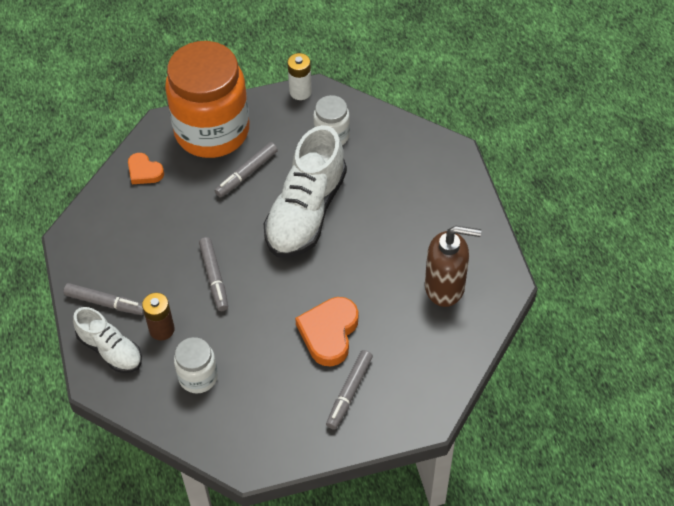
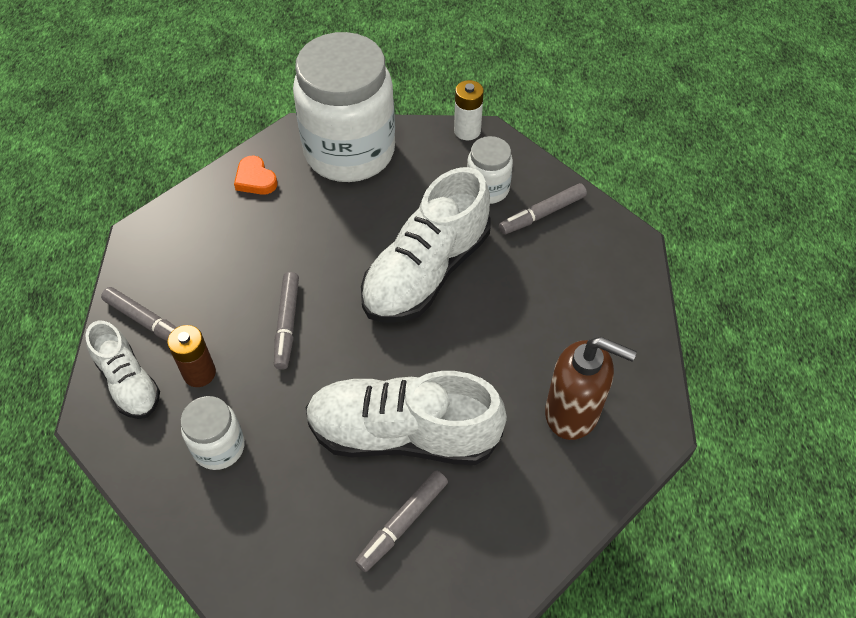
camera: 15 degrees right, 0 degrees up
orange jar [165,41,250,158] -> white jar [293,32,395,182]
grey marker [215,142,278,198] -> grey marker moved to [499,183,587,235]
orange heart [295,297,358,366] -> white shoe [306,371,507,465]

